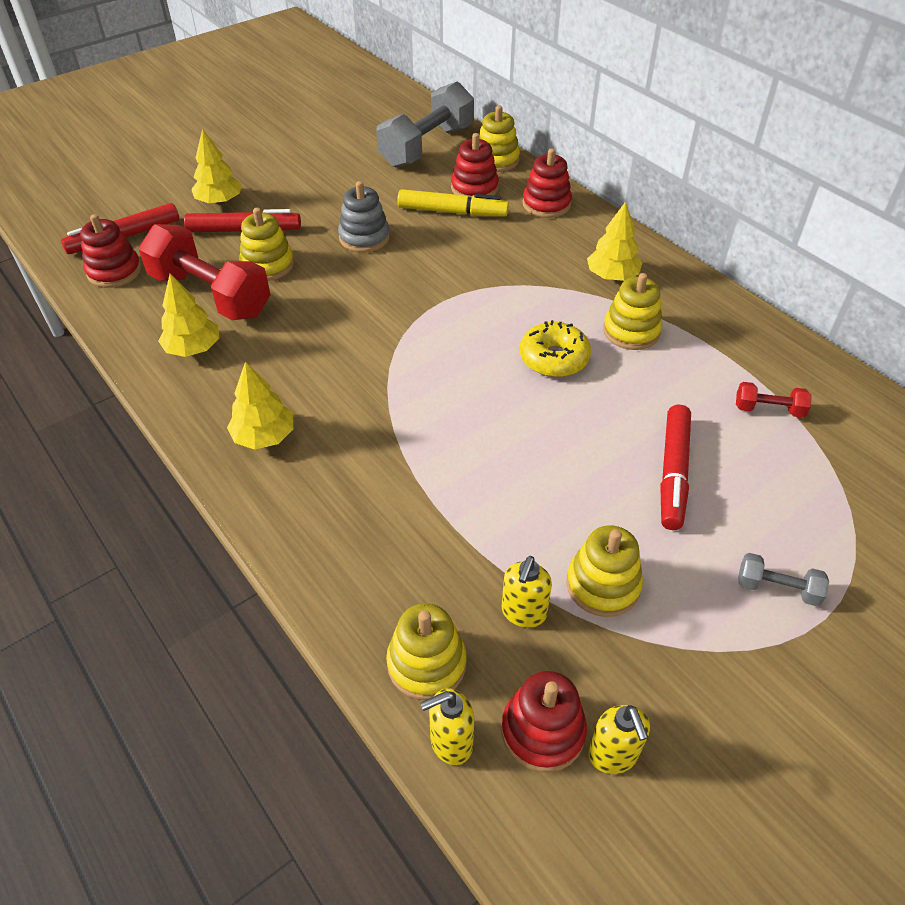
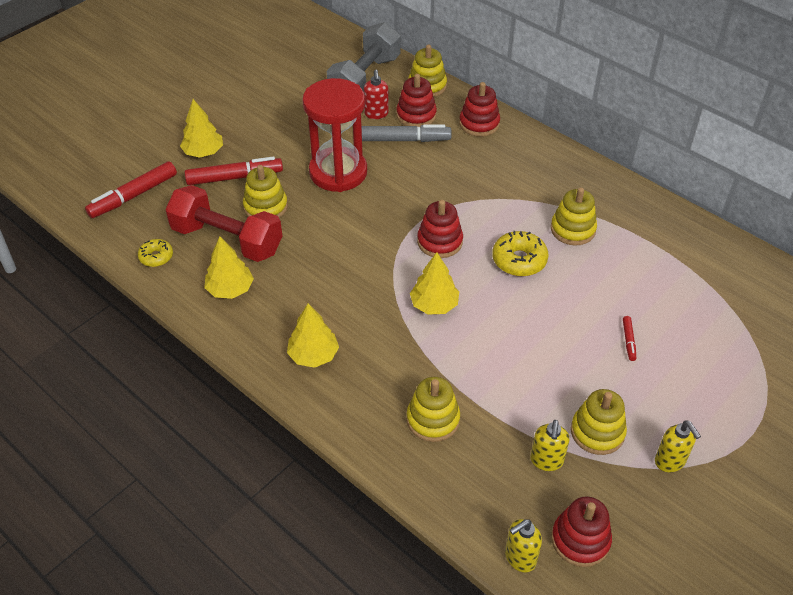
camera: 10 degrees left, 0 degrees up
red stacking toy [80,214,141,288] -> red stacking toy moved to [417,200,463,258]
grey stacking toy [338,181,390,253] -> red hourglass [302,78,367,192]
yellow stacking toy [386,603,467,700] -> yellow stacking toy moved to [407,377,460,442]
yellow marker [397,189,509,217] -> grey marker [362,124,452,142]
yellow tree [587,201,642,281] -> yellow tree moved to [410,252,459,314]
yellow soap dispenser [588,705,650,774] -> yellow soap dispenser moved to [655,420,701,472]
red marker [660,405,691,530] -> red marker [623,316,636,361], size x0.47
red dumbbell [736,382,812,418] -> none
grey dumbbell [738,553,829,606] -> none
none -> yellow donut [138,239,173,267]
none -> red soap dispenser [364,70,389,119]

